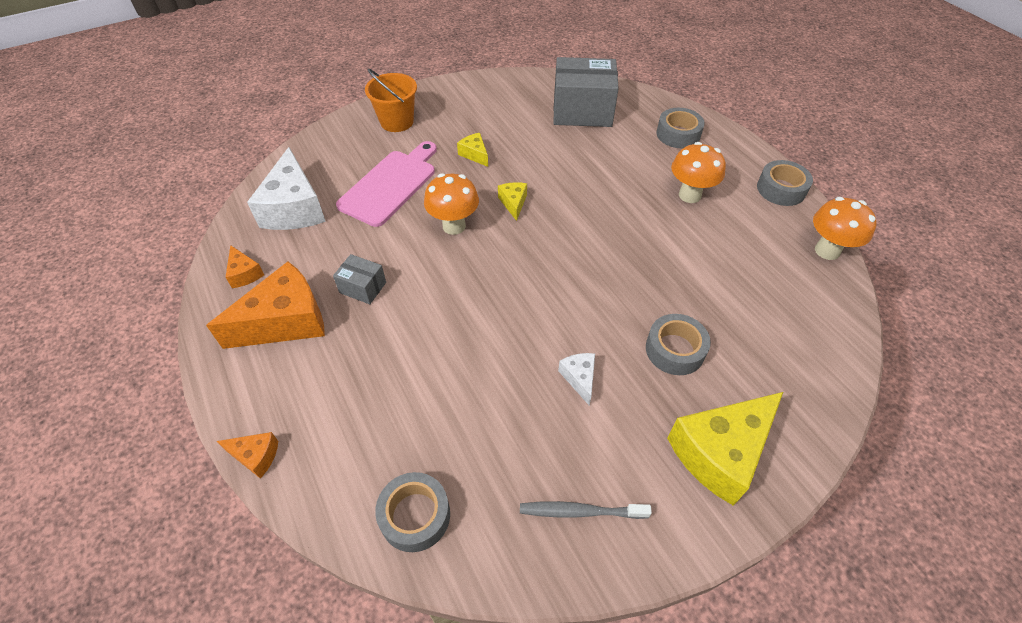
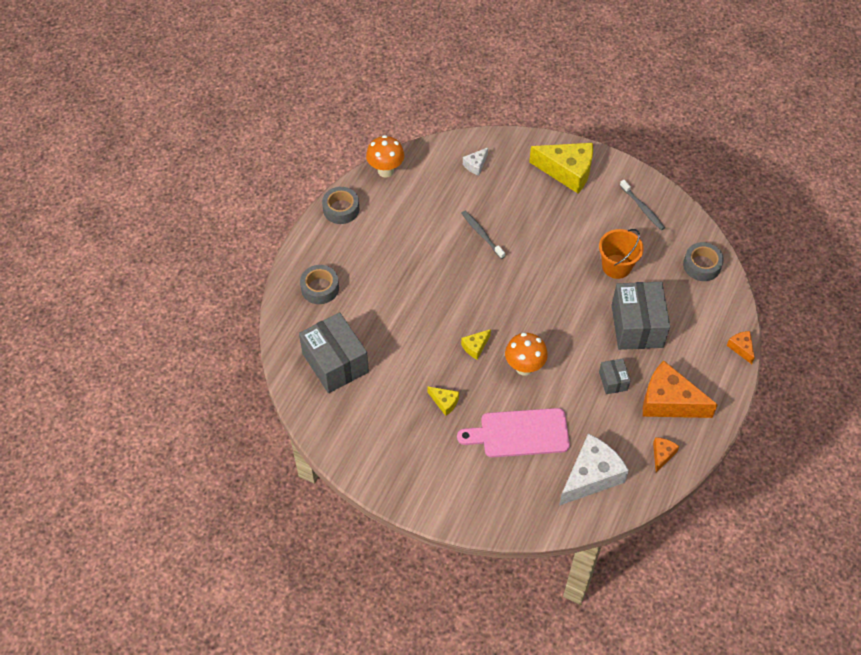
camera: 125 degrees left, 5 degrees up
orange bucket [365,69,417,132] -> orange bucket moved to [599,229,644,279]
yellow cheese [457,133,488,167] -> yellow cheese turned 75 degrees counterclockwise [428,387,459,416]
white cheese [558,353,595,405] -> white cheese moved to [463,148,488,176]
grey tape [646,314,711,375] -> none
orange mushroom [671,142,726,203] -> none
none -> grey toothbrush [461,211,505,259]
none -> grey box [612,282,670,350]

